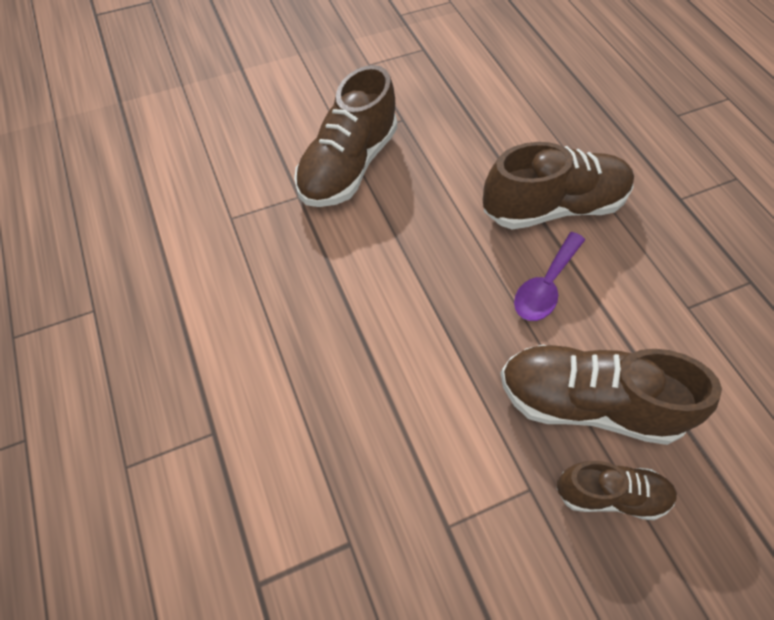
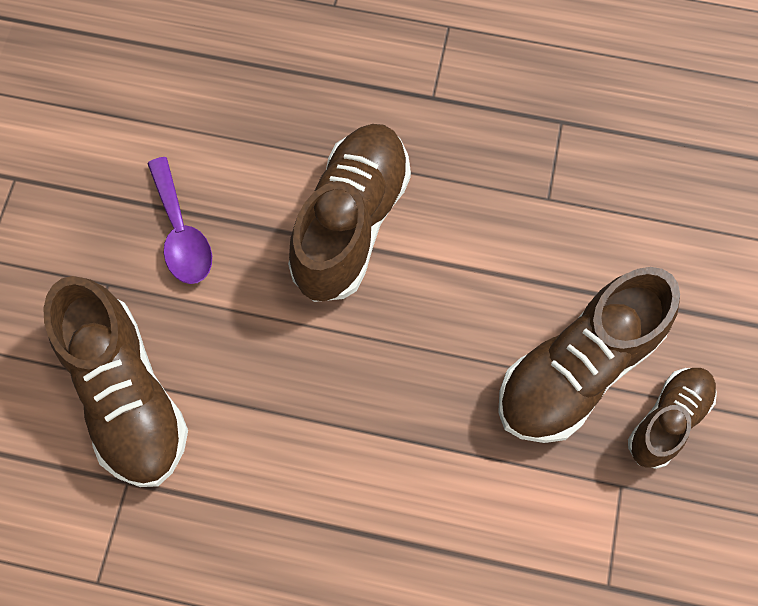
camera: 55 degrees left, 10 degrees up
purple spoon [514,232,585,321] -> purple spoon moved to [147,157,212,284]

